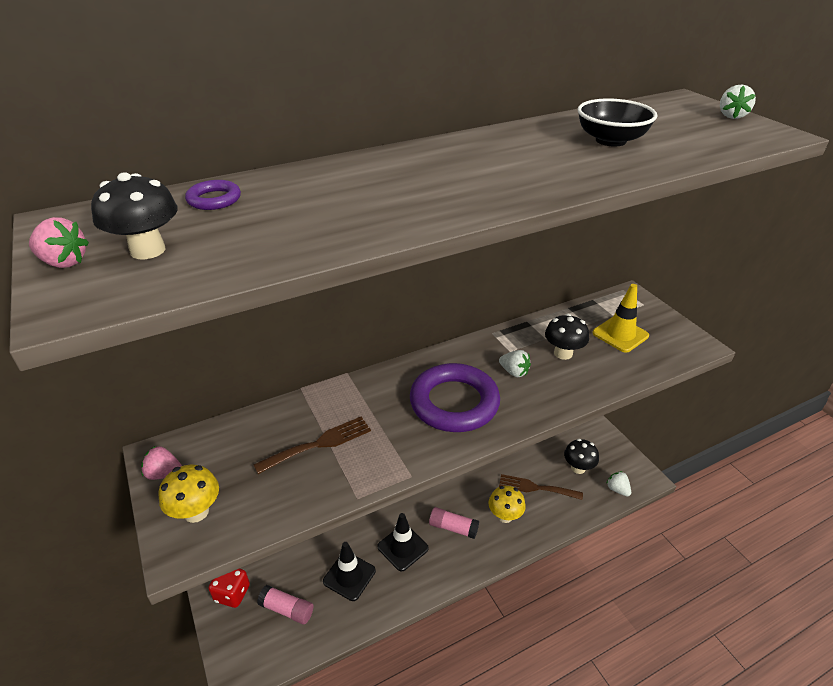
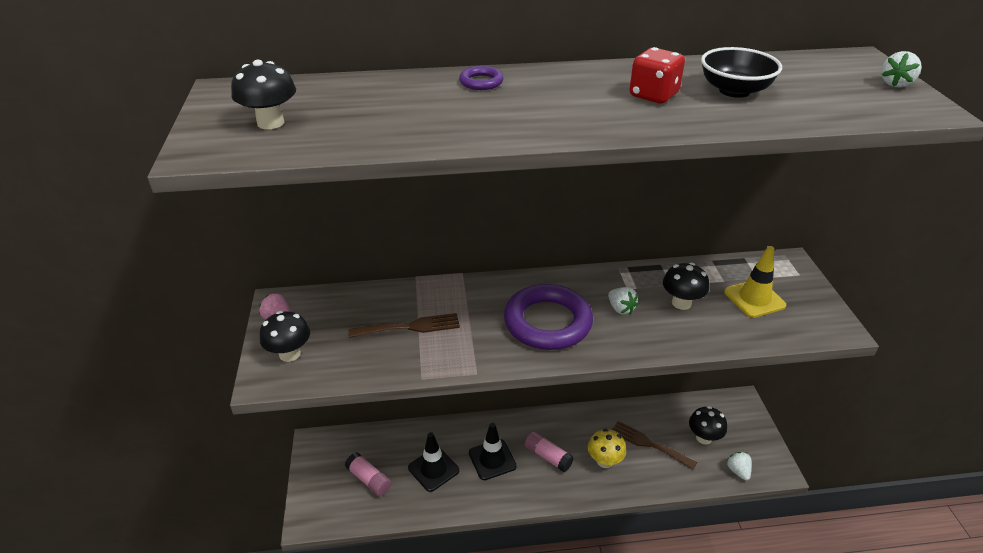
camera: 20 degrees right, 0 degrees up
pink strawberry [29,217,89,268] -> none
yellow mushroom [158,465,219,523] -> black mushroom [260,311,310,362]
purple ring [185,180,241,210] -> purple ring moved to [459,66,503,90]
red dice [208,568,250,608] -> red dice moved to [630,47,685,103]

